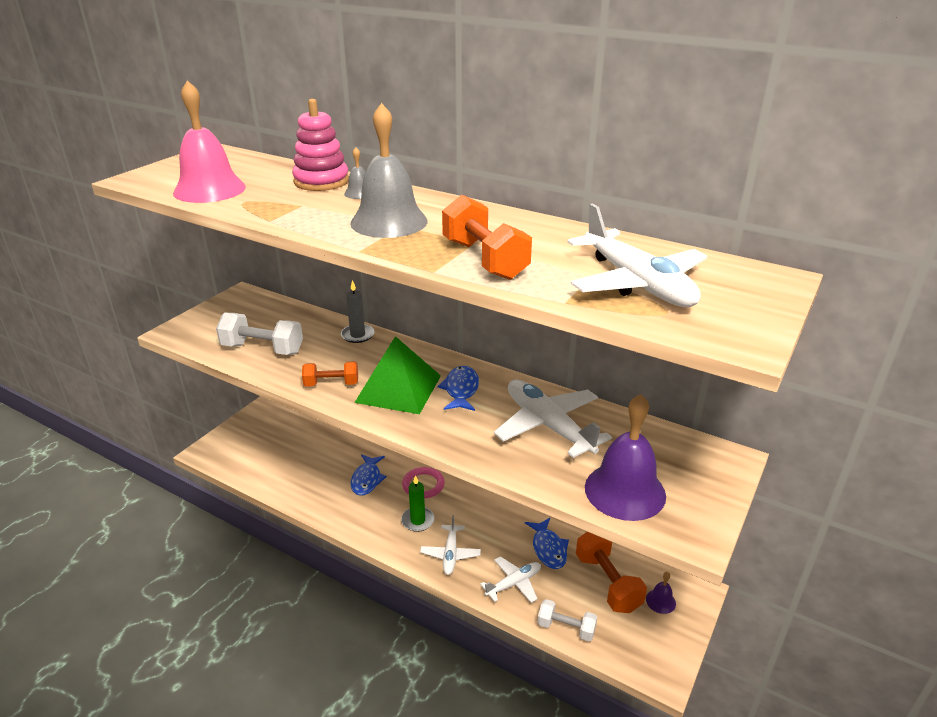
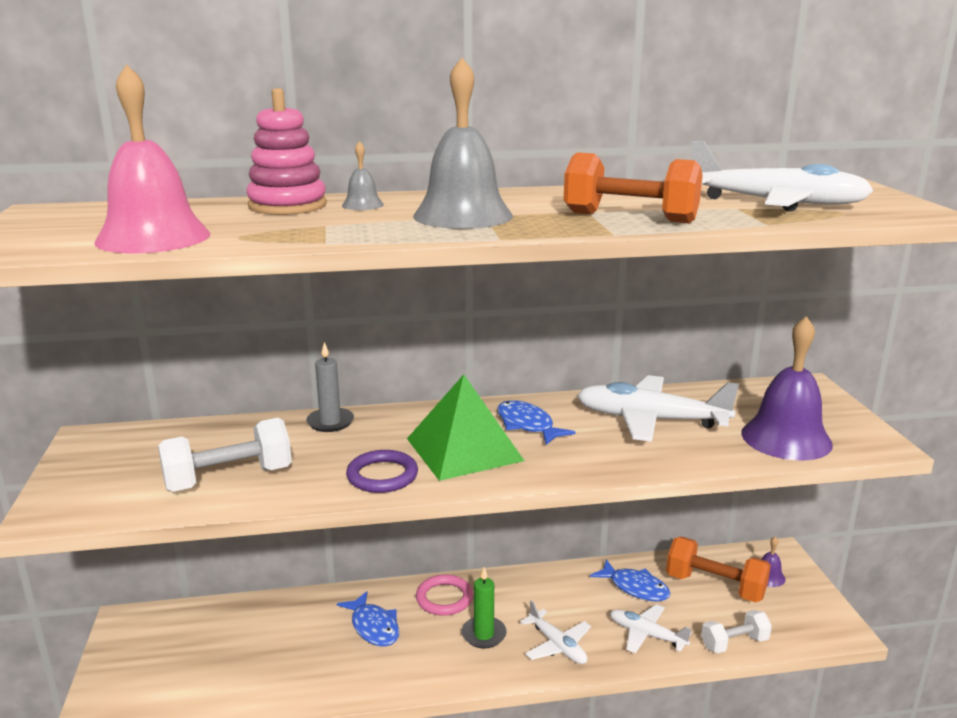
camera: 40 degrees left, 10 degrees down
orange dumbbell [302,361,358,387] -> purple ring [346,450,418,493]
white plane [480,556,541,603] -> white plane turned 75 degrees counterclockwise [610,604,692,654]

